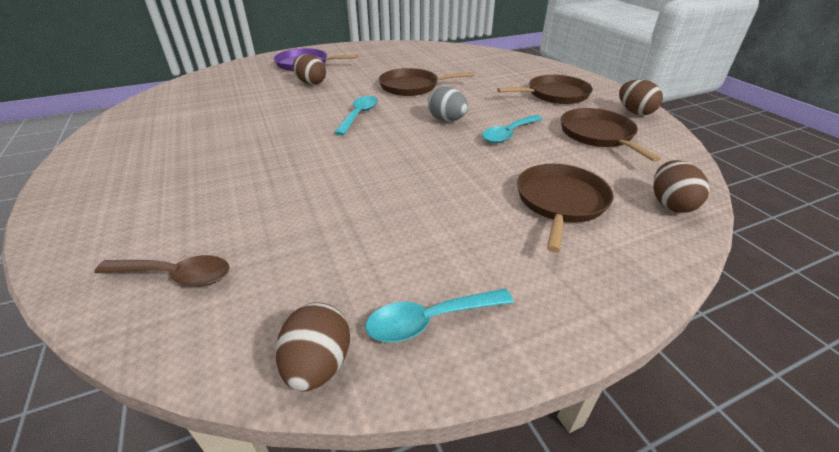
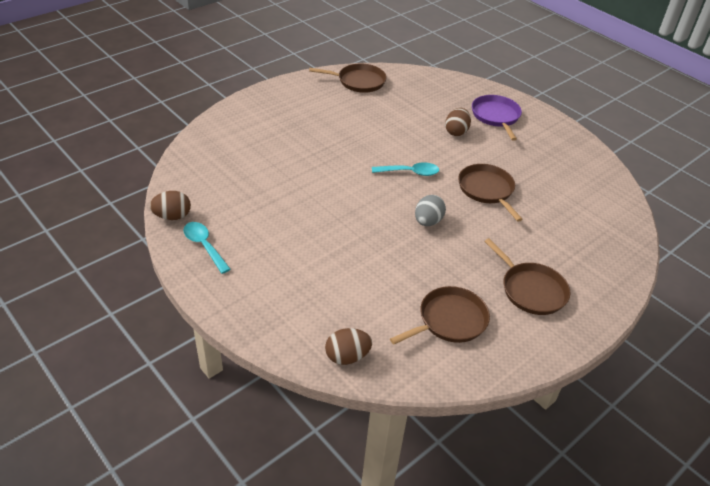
camera: 70 degrees right, 5 degrees up
brown spoon [94,255,230,286] -> none
turquoise spoon [482,115,543,143] -> none
brown pan [517,164,614,253] -> brown pan moved to [309,64,387,93]
brown egg [619,80,663,115] -> none

